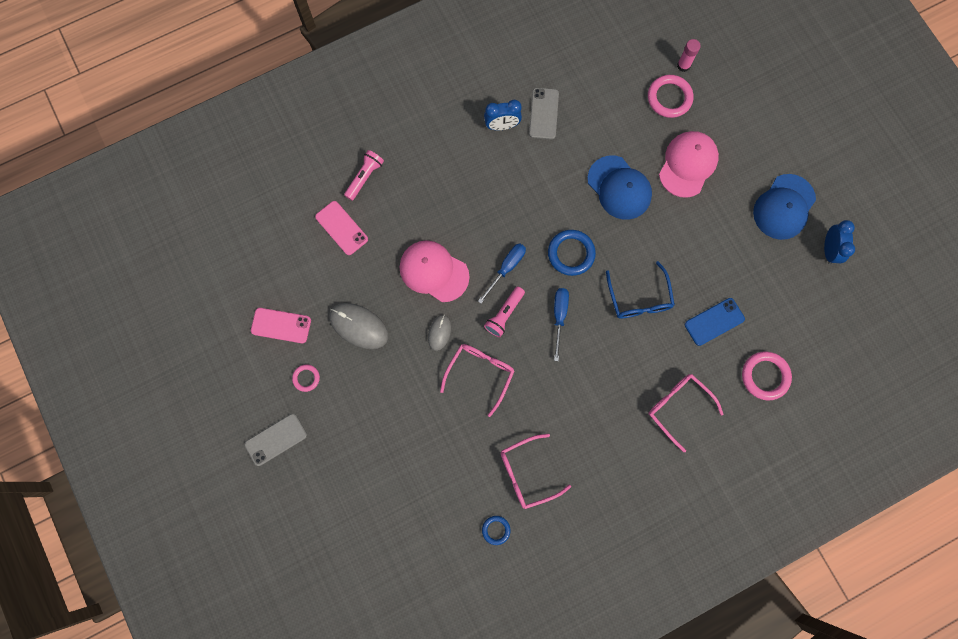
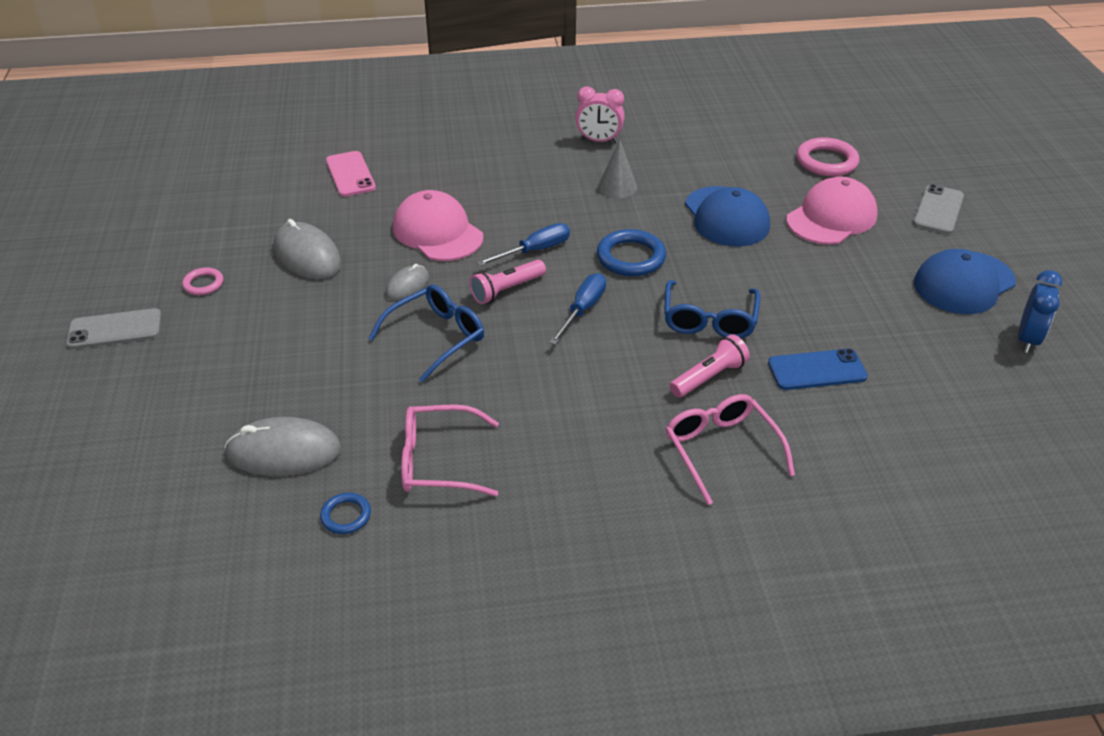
camera: 20 degrees right, 35 degrees down
pink phone [251,308,311,343] -> none
pink flashlight [344,150,384,201] -> pink flashlight moved to [670,334,750,398]
pink glasses [440,344,514,417] -> blue glasses [368,284,484,382]
blue clock [484,100,522,130] -> pink clock [576,86,624,143]
grey phone [529,88,559,140] -> grey phone moved to [913,184,964,234]
pink glue stick [677,39,701,72] -> none
pink ring [742,351,792,400] -> none
none -> grey mouse [224,417,341,476]
none -> grey cone [598,140,637,198]

